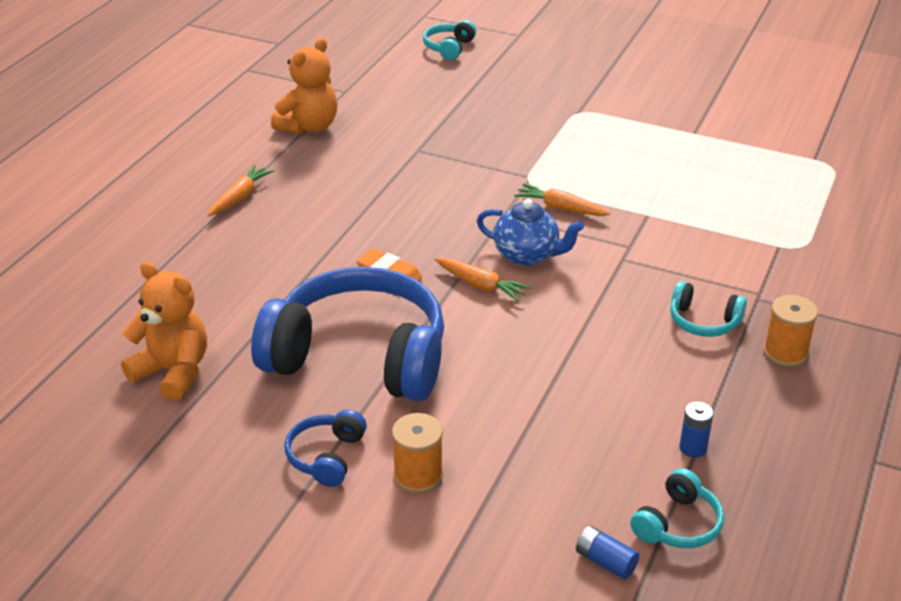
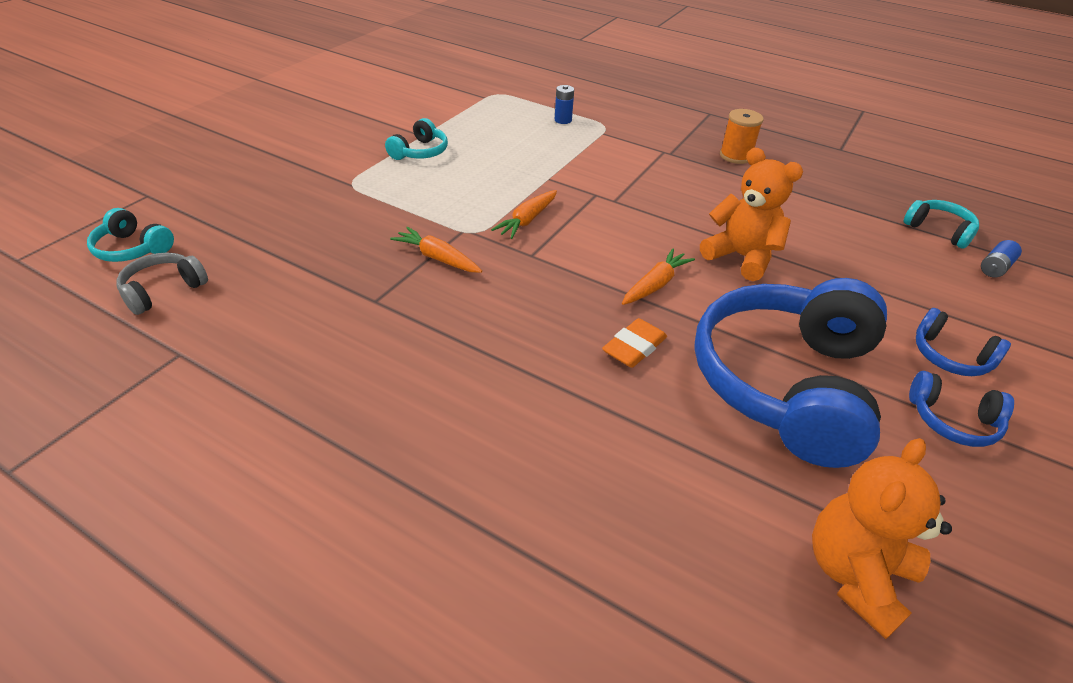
camera: 85 degrees left, 5 degrees up
orange carrot [208,164,274,216] -> orange carrot moved to [390,227,482,273]
orange teddy bear [271,38,337,134] -> orange teddy bear moved to [700,147,803,281]
orange spool [392,413,443,494] -> blue headphones [916,308,1011,376]
blue teapot [477,199,584,266] -> none
turquoise headphones [670,281,747,337] -> turquoise headphones moved to [385,118,448,160]
blue battery [679,402,714,458] -> blue battery moved to [555,85,574,124]
none -> grey headphones [116,253,208,315]

